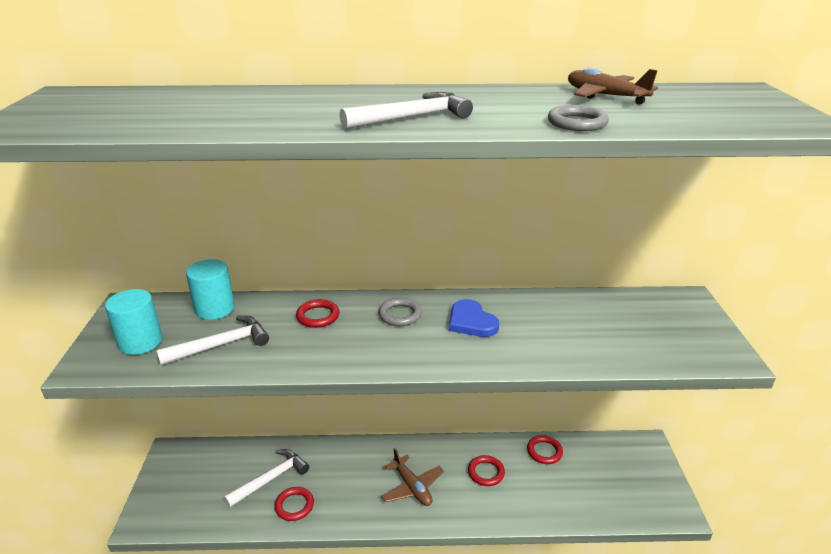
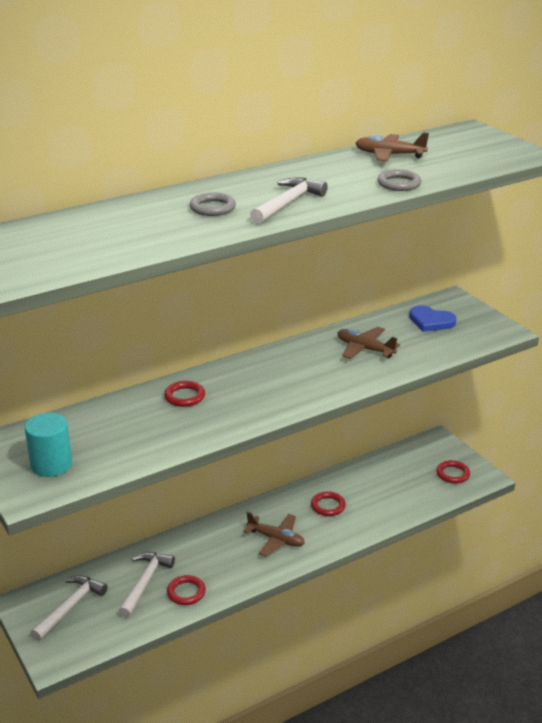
camera: 30 degrees left, 0 degrees up
white hammer [156,316,269,365] -> white hammer moved to [31,575,107,641]
turquoise cylinder [186,259,235,320] -> none
grey ring [379,298,422,326] -> grey ring moved to [190,192,236,216]
blue heart [449,299,499,337] -> blue heart moved to [409,305,457,332]
red ring [527,435,563,464] -> red ring moved to [436,460,470,483]
none -> brown plane [337,327,400,359]

